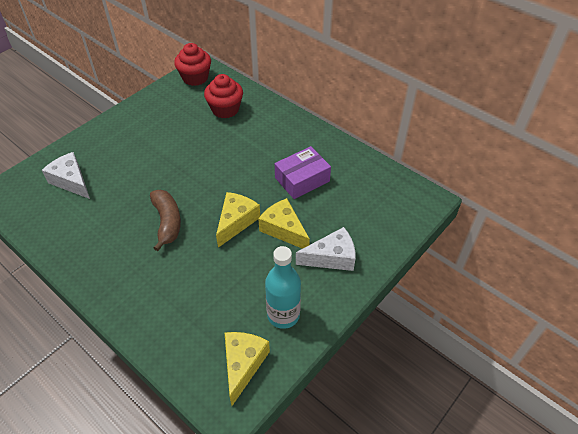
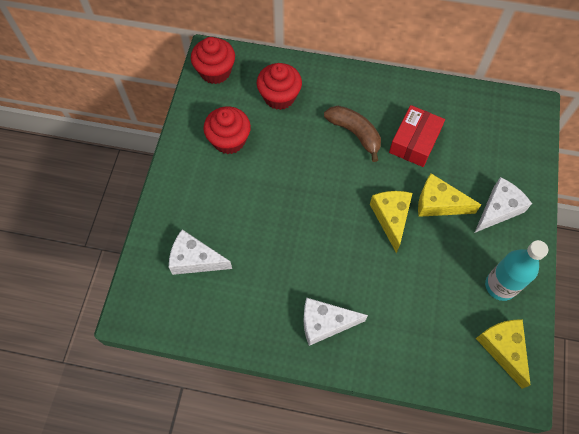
camera: 30 degrees left, 15 degrees up
brown banana [150,190,181,251] -> brown banana moved to [324,106,381,162]
purple box [275,146,331,199] -> red box [389,105,445,167]
none -> red cupcake [204,106,251,154]
none -> white cheese [303,297,368,346]

